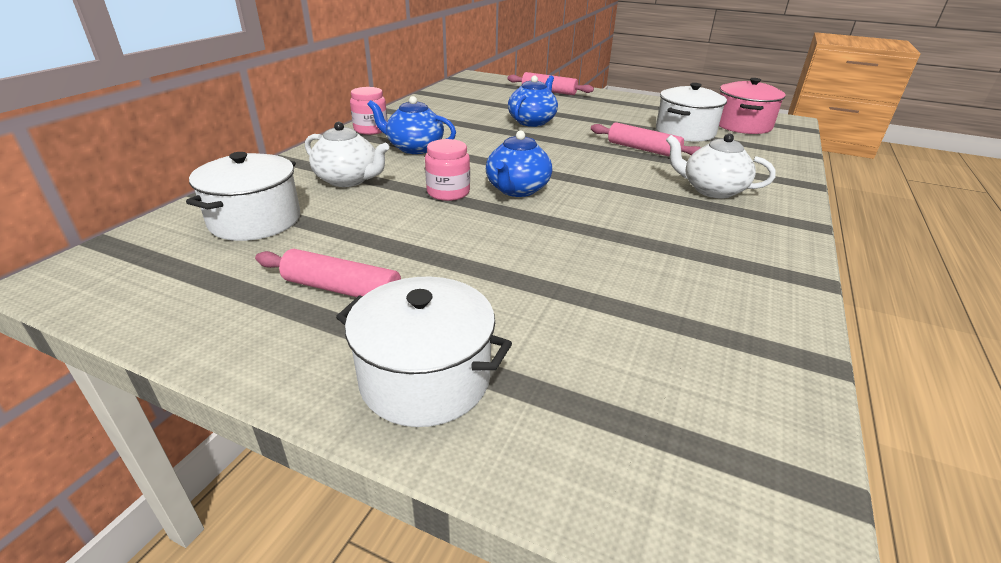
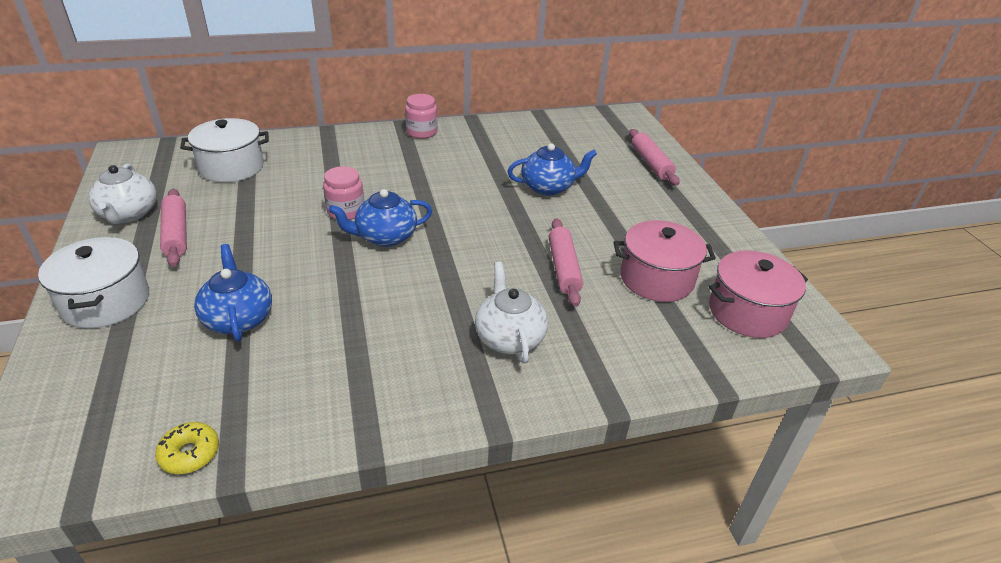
camera: 50 degrees right, 5 degrees up
white teapot [305,121,389,187] -> white teapot moved to [88,163,157,224]
blue teapot [367,96,456,154] -> blue teapot moved to [194,244,272,342]
white pot [656,83,727,142] -> pink pot [614,220,716,302]
none -> yellow donut [155,422,219,474]

